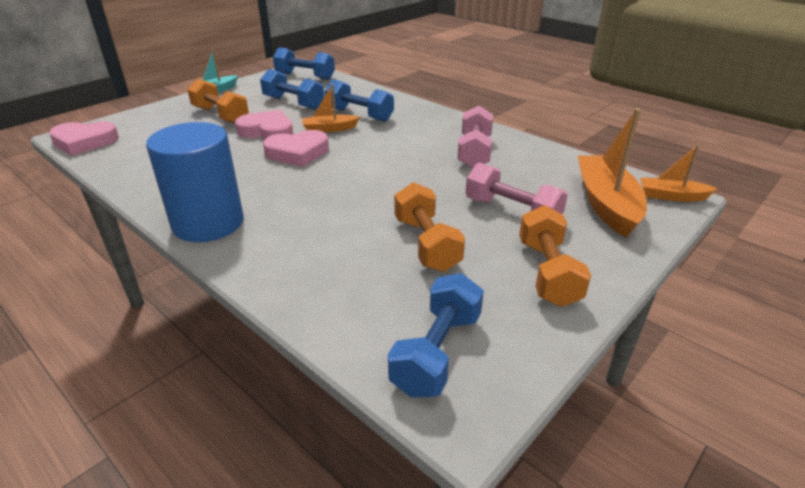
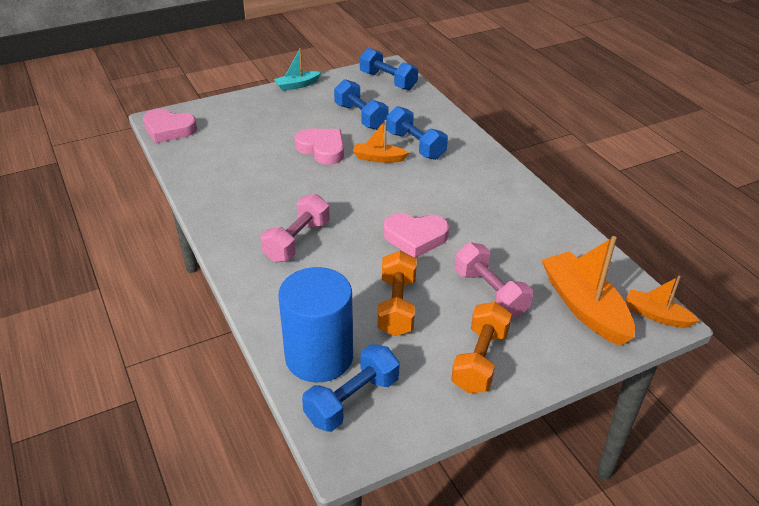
camera: 20 degrees right, 5 degrees up
blue cylinder [146,122,244,242] -> blue cylinder moved to [278,267,353,382]
orange dumbbell [187,79,249,123] -> none
pink heart [263,130,329,167] -> pink heart moved to [383,213,449,258]
pink dumbbell [457,106,493,168] -> pink dumbbell moved to [260,194,330,262]
orange boat [578,108,647,238] -> orange boat turned 45 degrees counterclockwise [542,236,635,346]

